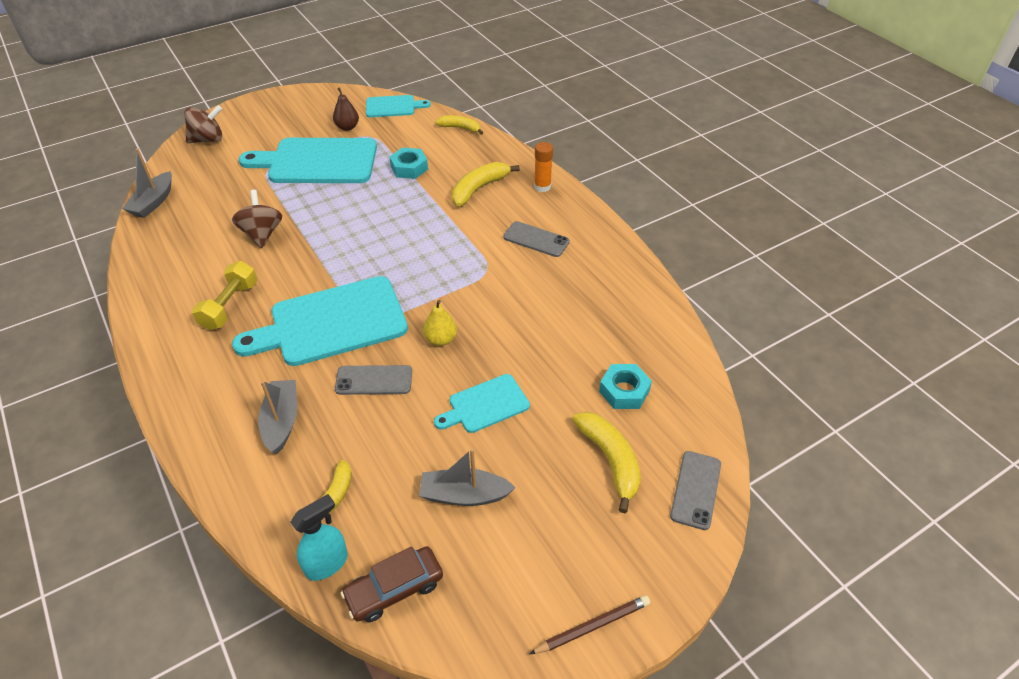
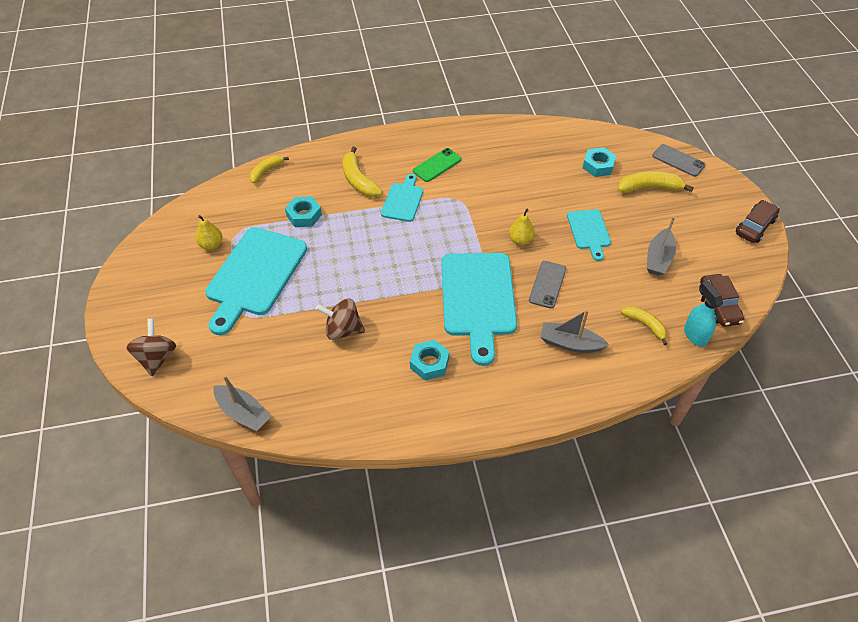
camera: 70 degrees left, 5 degrees up
yellow dumbbell [192,261,257,330] -> turquoise nut [410,340,449,380]
brown pear [333,87,359,131] -> yellow pear [196,215,222,250]
turquoise cutting board [366,95,431,117] -> turquoise cutting board moved to [381,174,423,222]
grey phone [503,221,570,257] -> green phone [413,148,462,182]
brown pencil [530,595,650,654] -> brown car [736,200,780,243]
orange glue stick [534,142,553,192] -> none

